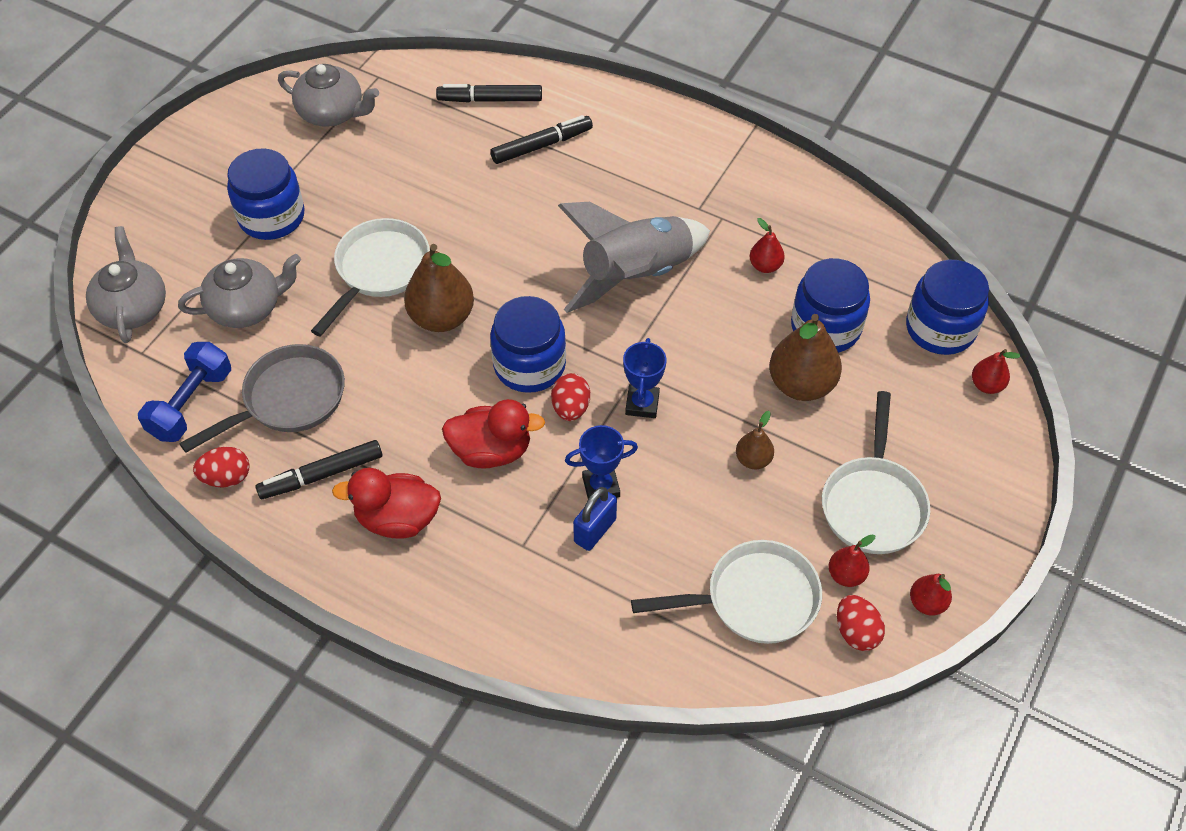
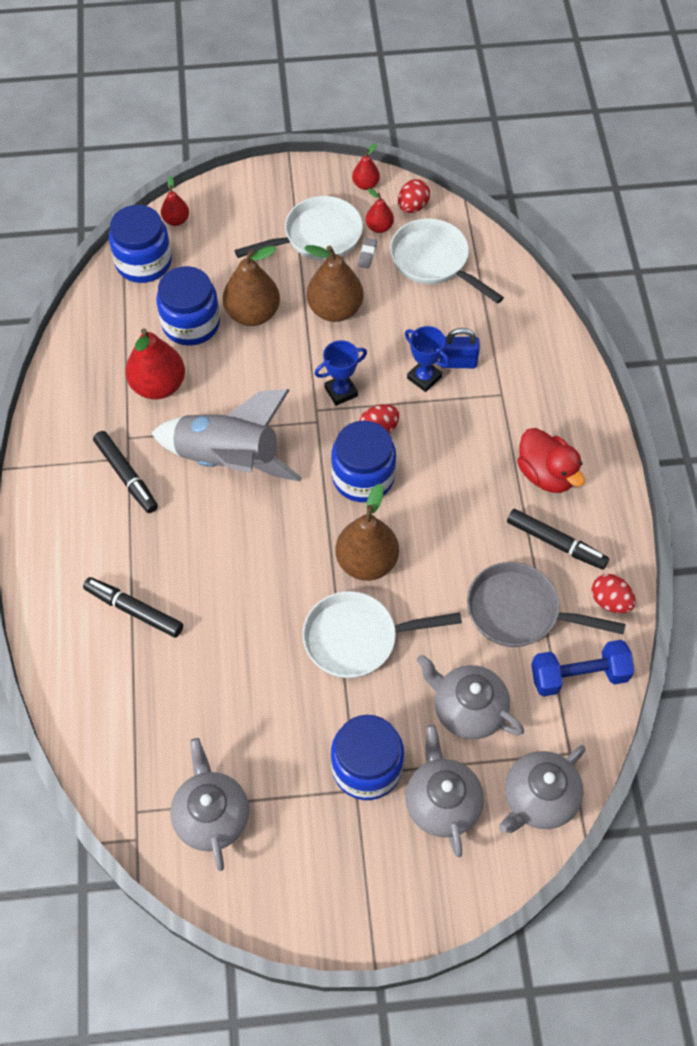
camera: 125 degrees left, 5 degrees up
black marker [436,84,542,103] -> black marker moved to [93,431,158,513]
red duck [442,399,545,469] -> none
brown pear [736,411,774,469] -> brown pear [304,245,363,322], size x1.92
red pear [750,218,785,273] -> red pear [125,328,185,399], size x1.92
none -> grey eraser [358,238,377,268]
none -> grey teapot [405,725,484,857]

